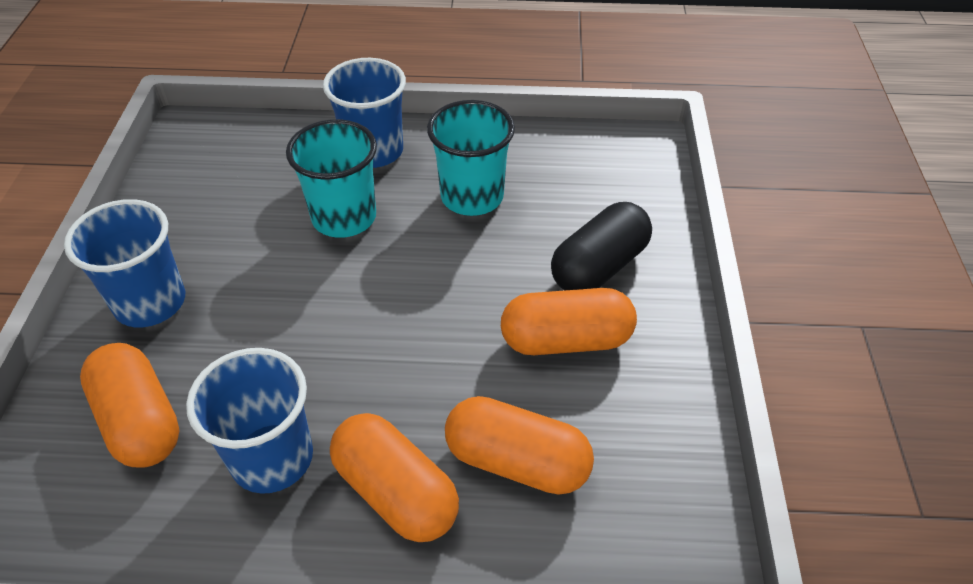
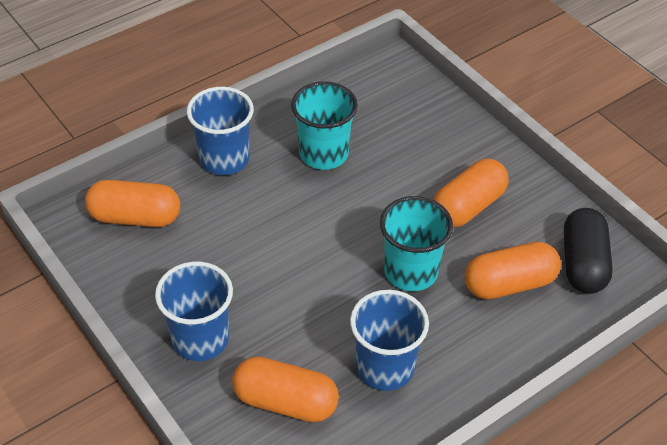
camera: 40 degrees left, 0 degrees up
turquoise cup [286,119,377,238] -> turquoise cup moved to [380,196,453,291]
orange capsule [330,413,459,542] -> orange capsule moved to [85,180,180,227]
black capsule [551,202,652,290] -> black capsule moved to [564,208,613,294]

